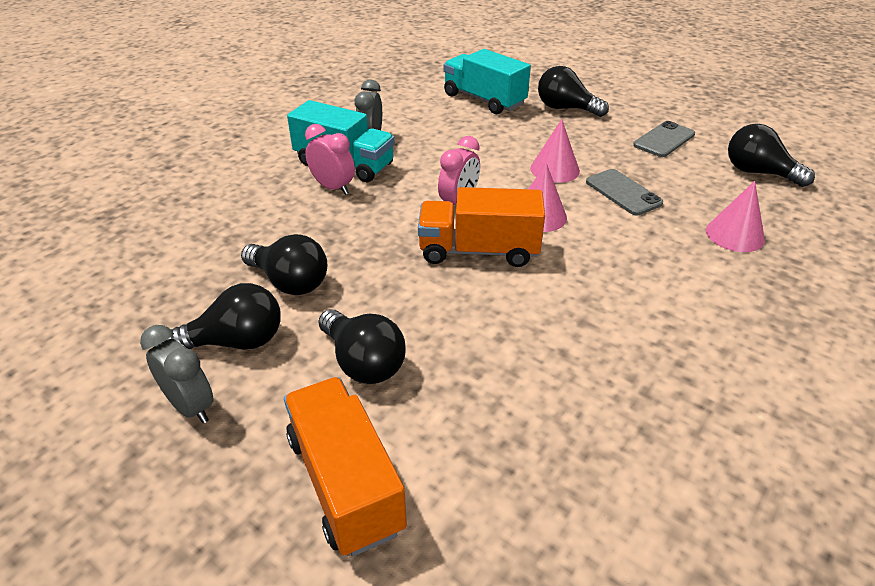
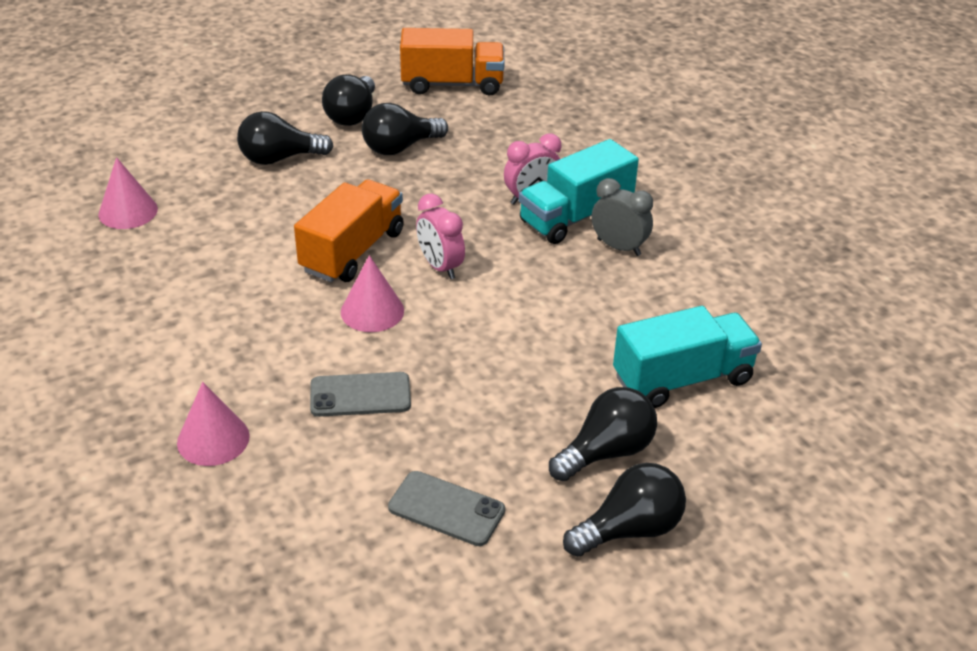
camera: 115 degrees right, 0 degrees up
grey clock [140,325,214,423] -> none
orange truck [284,377,407,556] -> orange truck moved to [400,28,504,96]
pink cone [530,119,580,183] -> pink cone moved to [99,157,158,229]
grey phone [633,121,695,157] -> grey phone turned 45 degrees counterclockwise [388,471,505,546]
black light bulb [728,124,815,187] -> black light bulb moved to [563,463,686,557]

